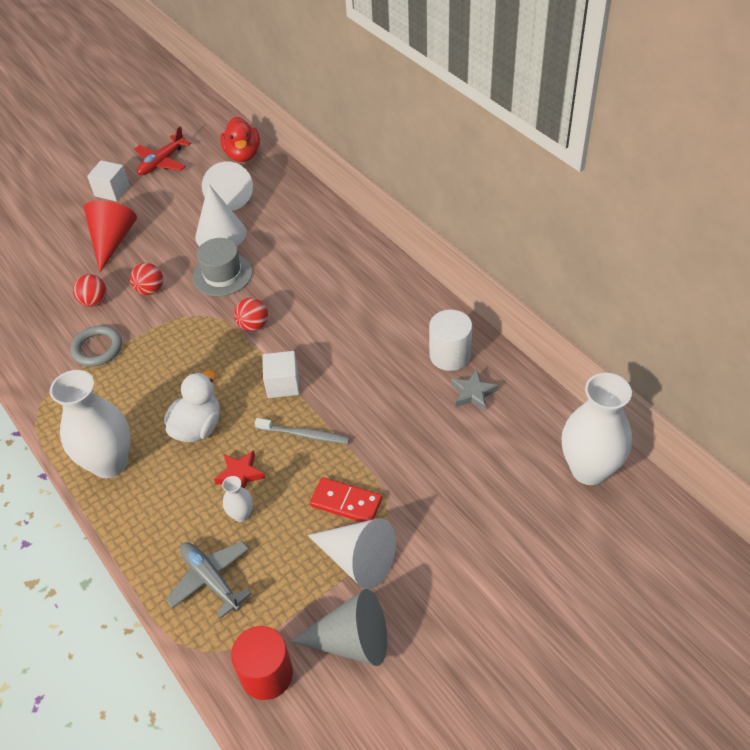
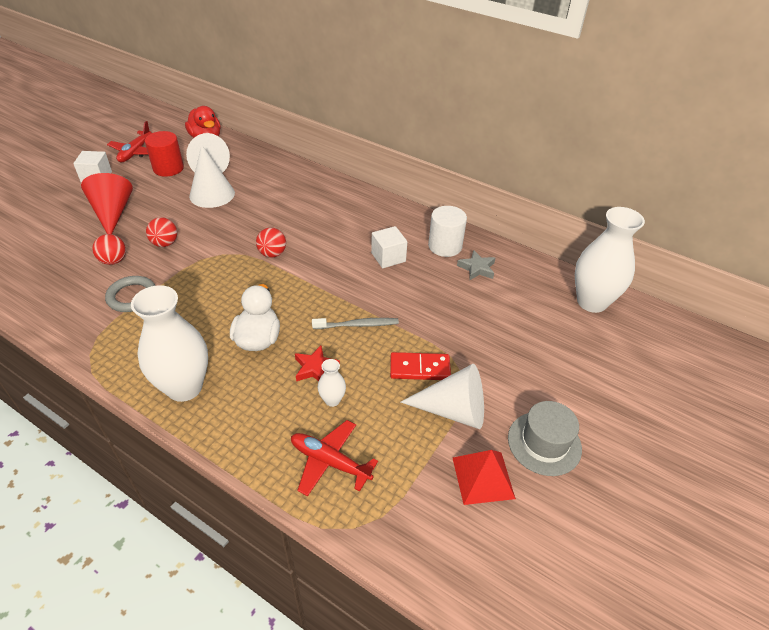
camera: 25 degrees left, 5 degrees down
grey plane [166,541,252,618] -> red plane [291,420,378,496]
grey hat [193,238,253,296] -> grey hat moved to [508,401,582,476]
red cylinder [231,626,293,700] -> red cylinder moved to [145,131,184,177]
white cube [262,351,300,398] -> white cube moved to [371,226,407,268]
grey cone [289,589,387,666] -> red pyramid [453,450,516,505]

